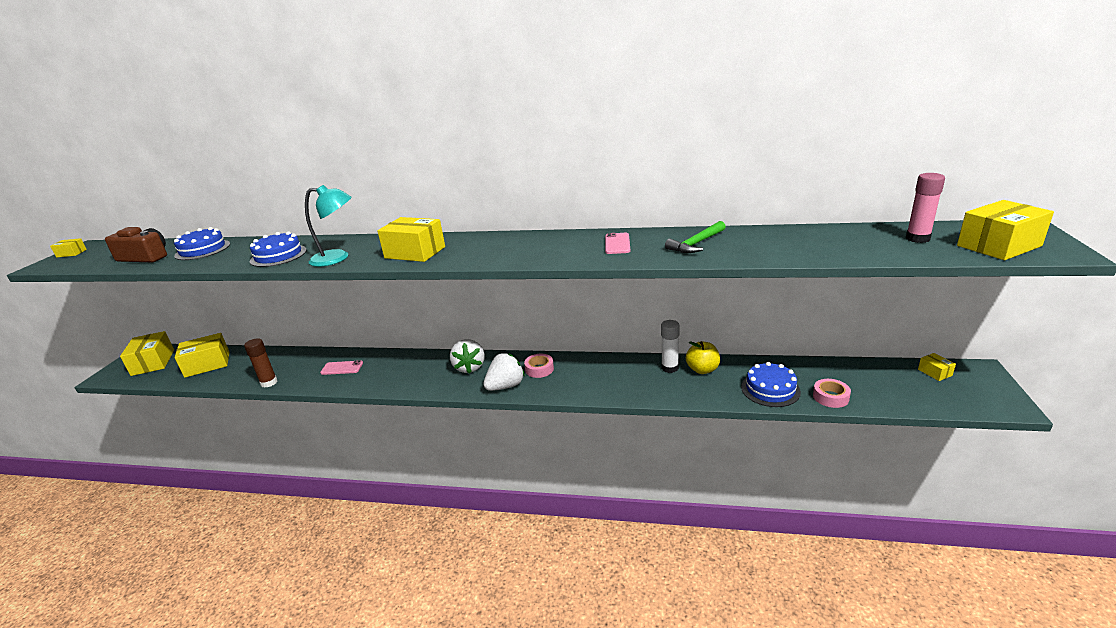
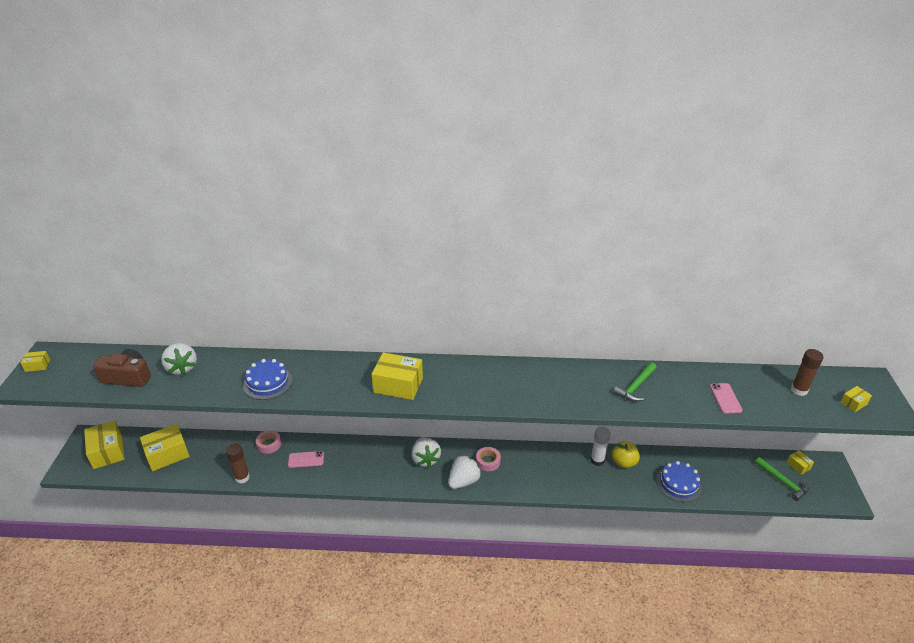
camera: 10 degrees left, 10 degrees up
blue cake [174,227,230,260] -> white strawberry [161,343,197,375]
turquoise lamp [305,185,352,267] -> none
pink phone [605,233,630,254] -> pink phone moved to [710,383,743,413]
pink tape [813,379,851,408] -> pink tape moved to [256,430,281,454]
pink glue stick [906,173,945,243] -> brown glue stick [791,349,823,396]
yellow box [957,200,1054,260] -> yellow box [840,386,872,412], size x0.49
none -> green hammer [755,457,809,501]

